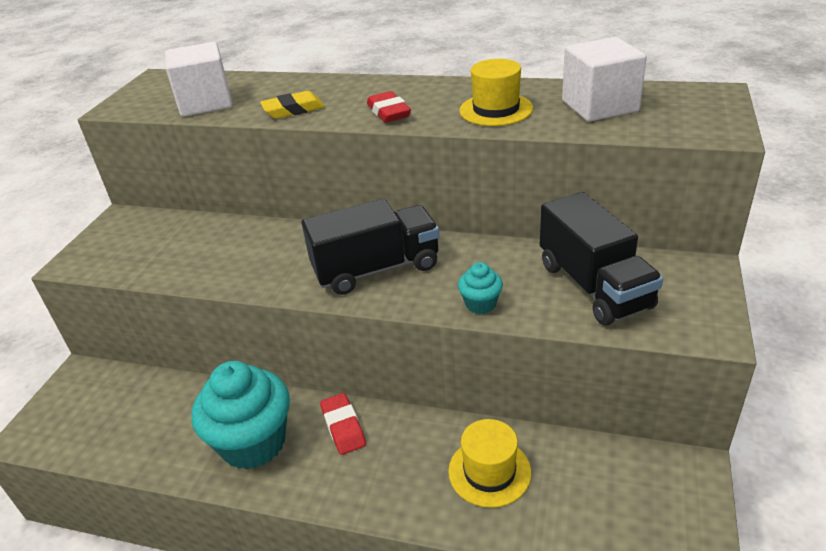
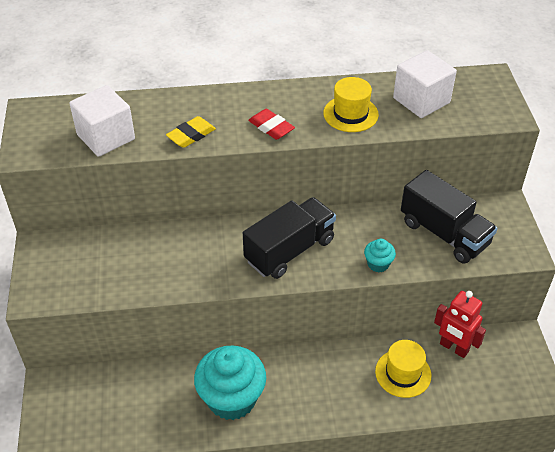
camera: 25 degrees left, 10 degrees up
red eraser [320,393,366,455] -> none
none -> red robot [434,291,486,358]

